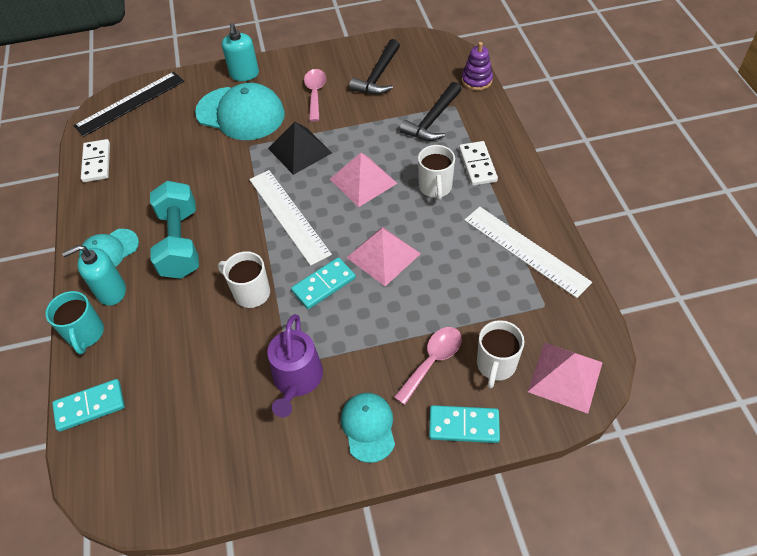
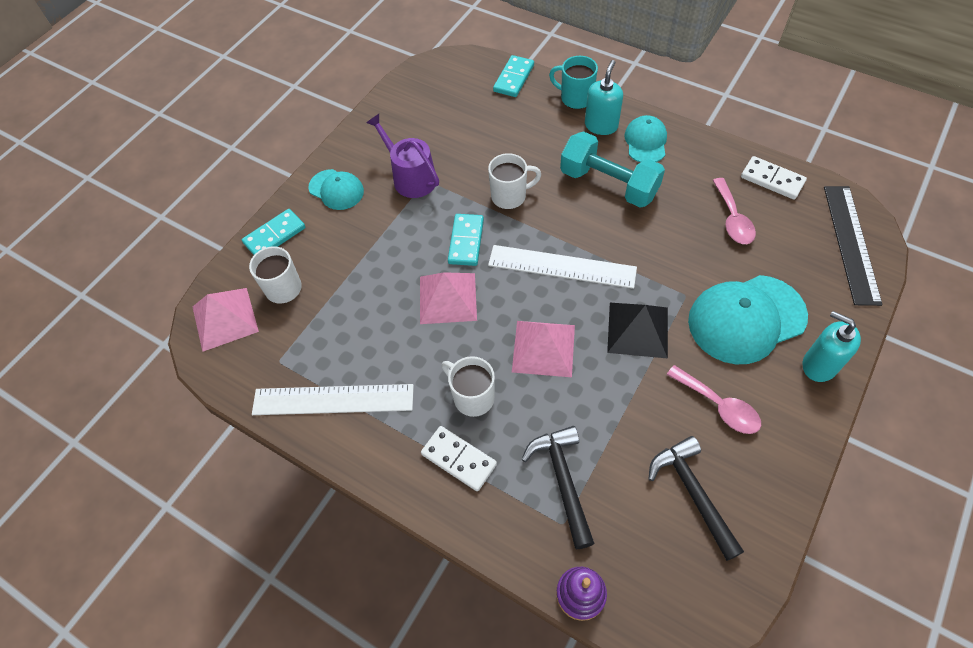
camera: 135 degrees right, 5 degrees up
pink spoon [394,327,462,405] -> pink spoon moved to [713,178,756,244]

